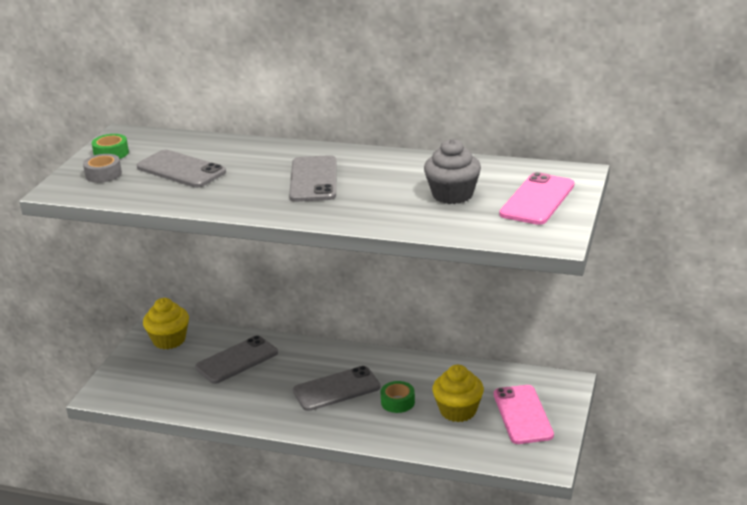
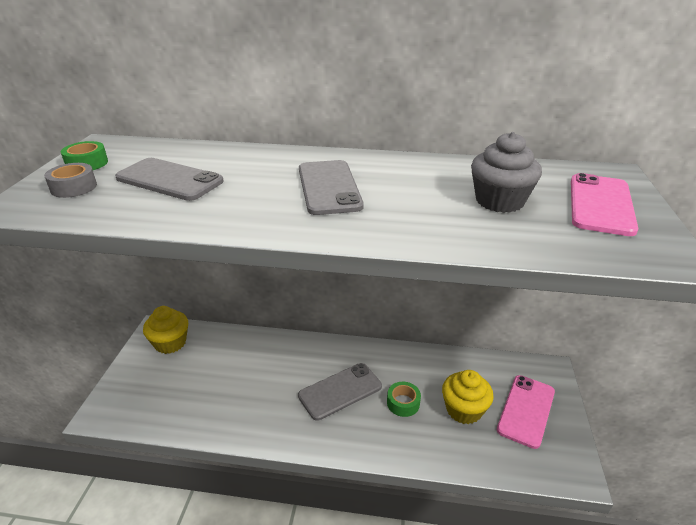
camera: 10 degrees left, 5 degrees up
grey phone [195,336,278,384] -> none
pink phone [494,385,554,444] -> pink phone turned 45 degrees clockwise [497,375,555,449]

